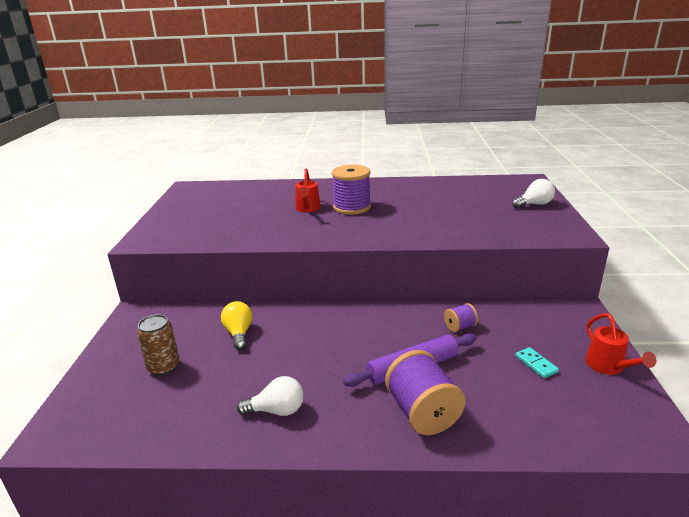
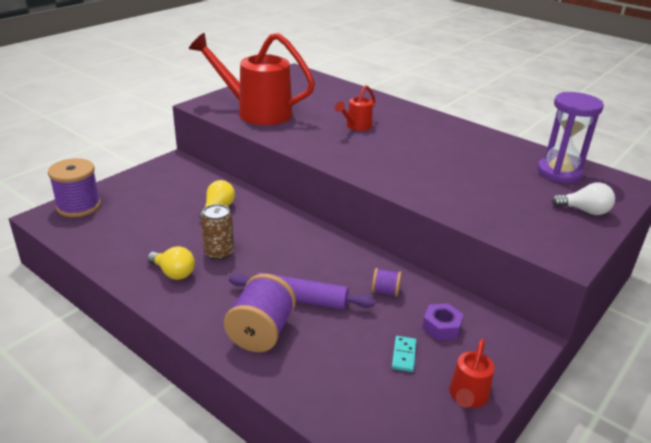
camera: 35 degrees right, 5 degrees up
brown can [137,314,180,376] -> brown can moved to [201,204,234,260]
white light bulb [237,376,304,416] -> yellow light bulb [147,246,195,280]
purple spool [332,165,371,215] -> purple spool moved to [48,158,101,217]
none -> red watering can [189,33,315,125]
none -> purple nut [422,303,464,340]
none -> purple hourglass [537,92,604,183]

